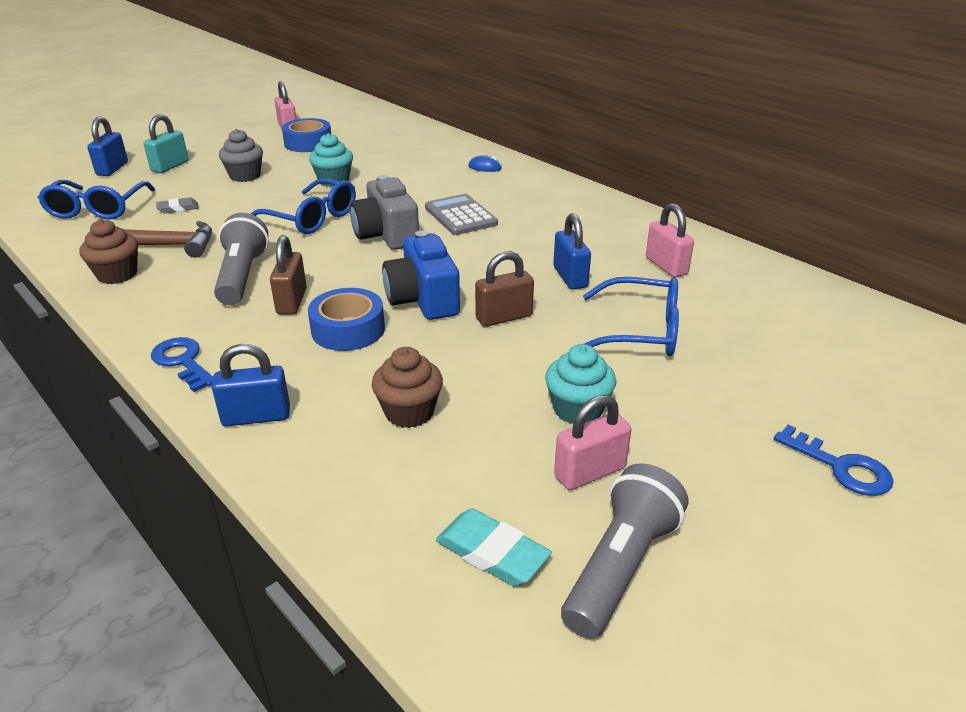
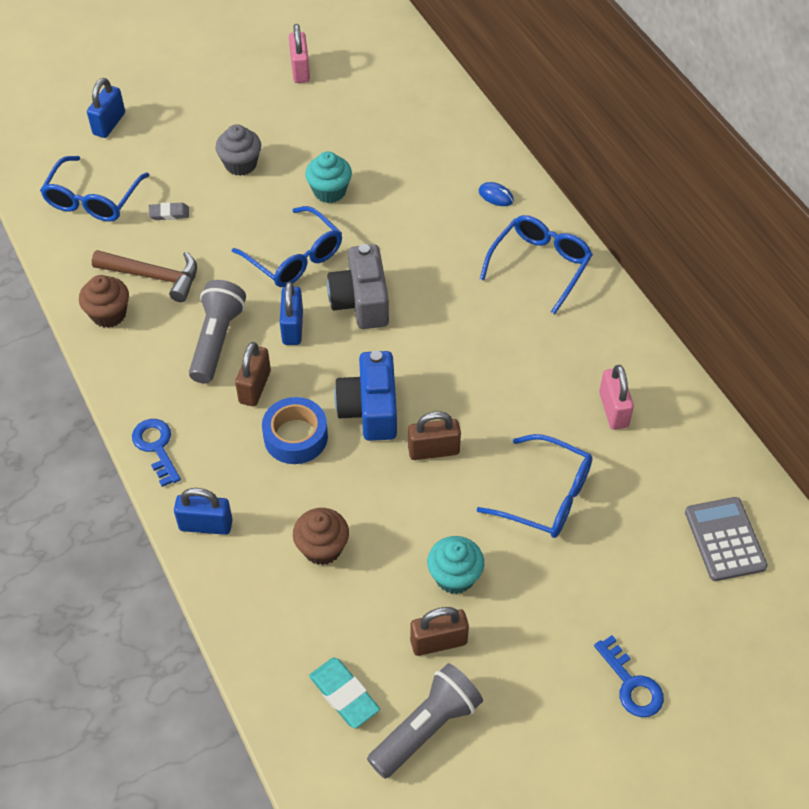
camera: 15 degrees right, 20 degrees up
turquoise padlock [143,114,188,173] -> none
blue tape [282,118,331,152] -> none
grey calculator [425,194,498,235] -> grey calculator moved to [685,497,768,581]
blue padlock [553,213,591,289] -> blue padlock moved to [280,282,303,345]
pink padlock [554,395,631,490] -> brown padlock [410,607,469,656]
none -> blue glasses [480,215,593,314]

